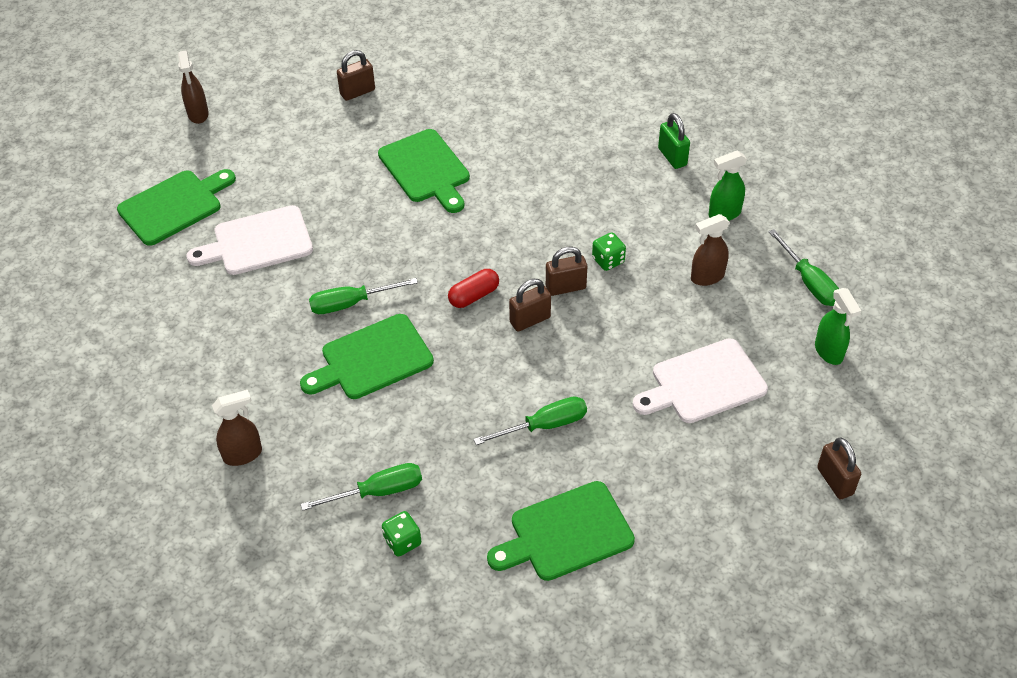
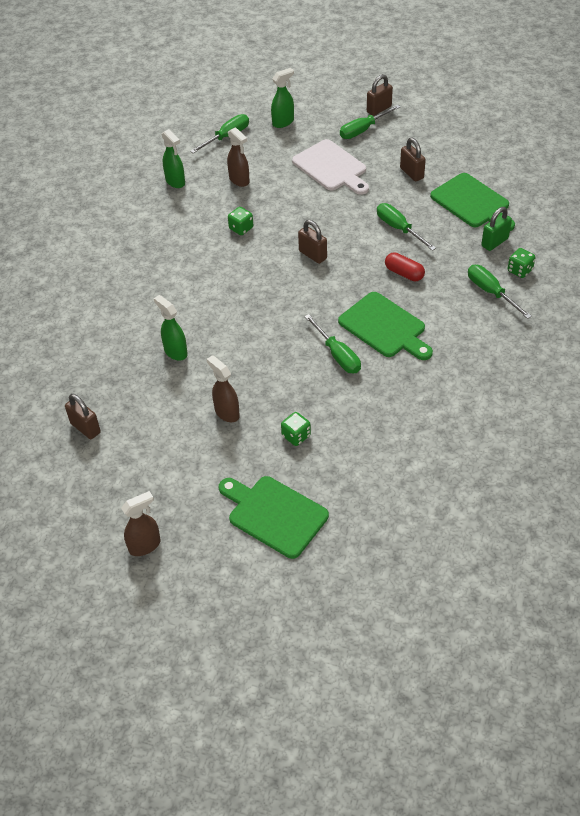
camera: 105 degrees left, 0 degrees up
white cutting board [187,205,313,275] -> green dice [281,412,311,446]
brown spray bottle [212,390,262,466] -> brown spray bottle moved to [207,355,240,422]
green cutting board [378,129,470,213] -> green spray bottle [154,295,188,361]
red capsule [448,269,499,308] -> red capsule moved to [385,252,425,281]
brown padlock [546,246,587,296] -> brown padlock moved to [400,138,426,182]
green padlock [658,113,690,169] -> green padlock moved to [481,207,512,251]
none -> green screwdriver [340,105,400,139]

